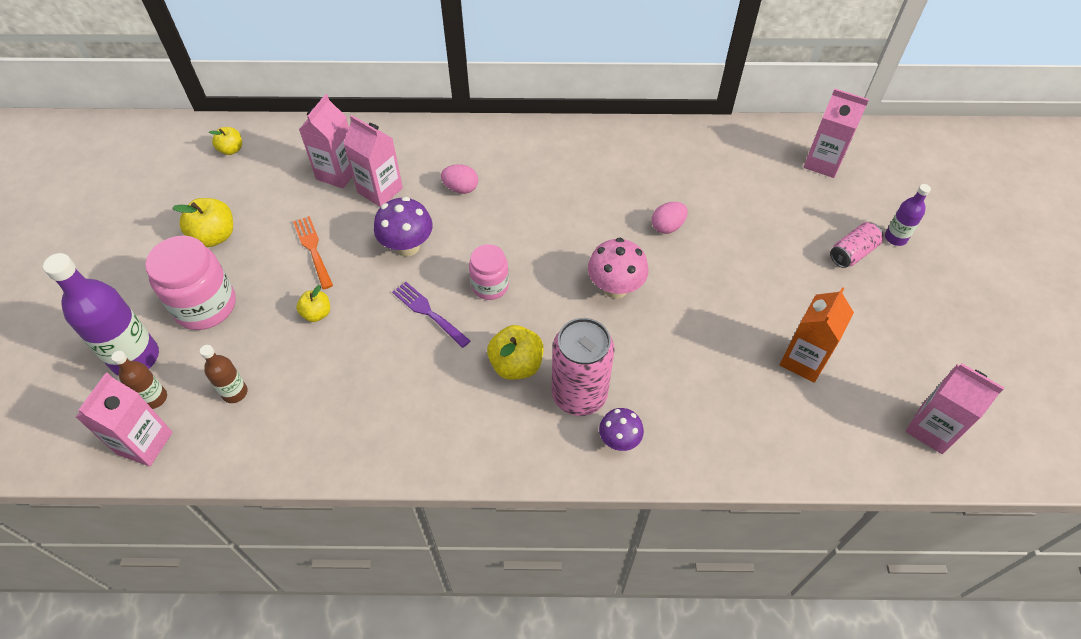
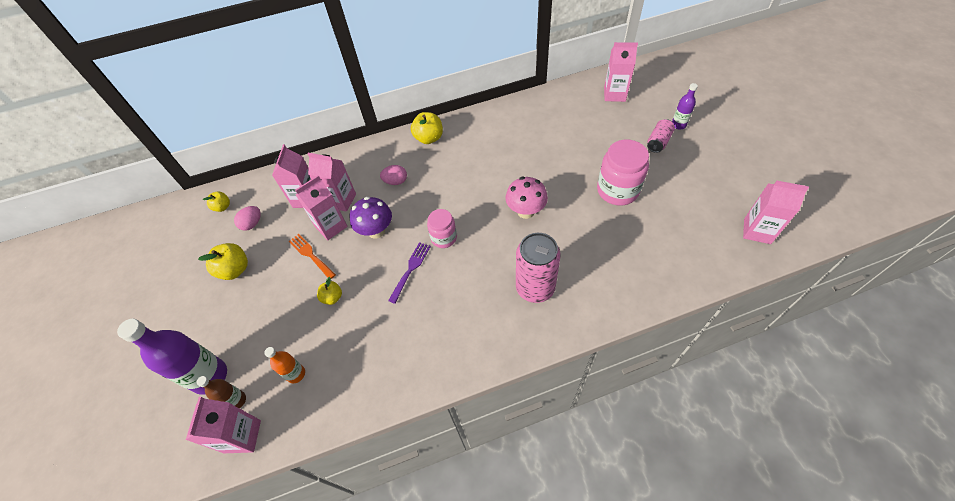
camera: 15 degrees left, 0 degrees up
pink jar [145,235,236,330] -> pink jar moved to [597,140,649,205]
brown bottle [200,345,248,403] -> orange bottle [264,347,305,383]
purple fork [392,282,471,348] -> purple fork turned 90 degrees clockwise [388,242,431,304]
yellow apple [487,325,544,380] -> yellow apple moved to [411,112,443,144]
purple mushroom [599,408,644,451] -> none
pink egg [651,202,688,234] -> pink egg moved to [234,206,261,231]
orange carton [780,287,854,383] -> none
none -> pink carton [295,175,347,240]

